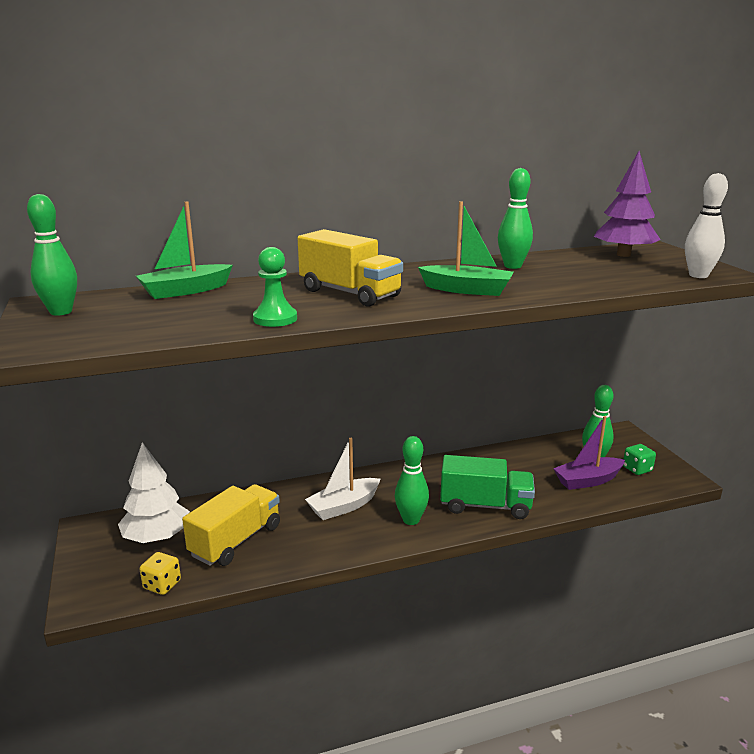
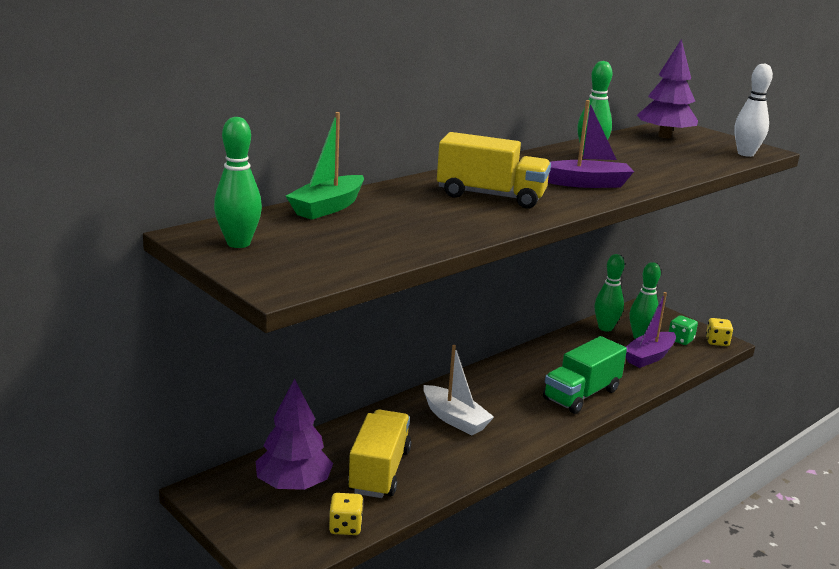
camera: 25 degrees left, 0 degrees up
white tree [118,442,190,543] -> purple tree [256,379,333,490]
green pawn [253,247,297,327] -> none
white boat [305,438,380,520] -> white boat turned 75 degrees counterclockwise [423,345,494,435]
green bowling pin [395,436,429,525] -> green bowling pin moved to [594,254,625,332]
green boat [418,201,514,296] -> purple boat [548,100,634,188]
green truck [440,455,535,519] -> green truck turned 150 degrees clockwise [543,336,627,414]
none -> yellow dice [706,318,733,346]

